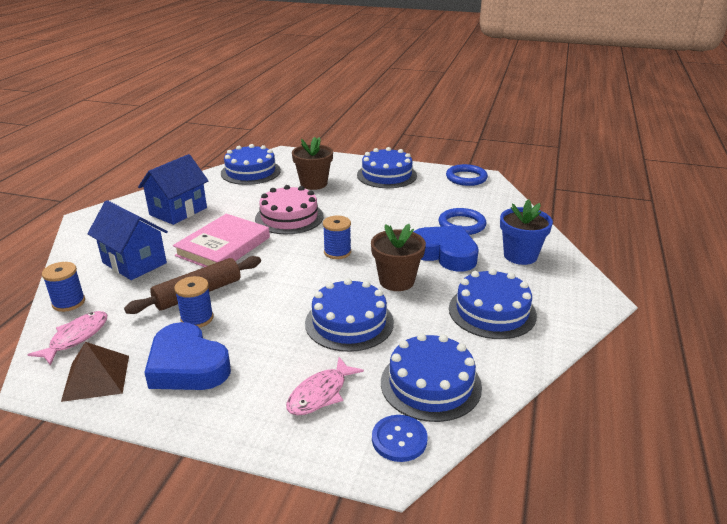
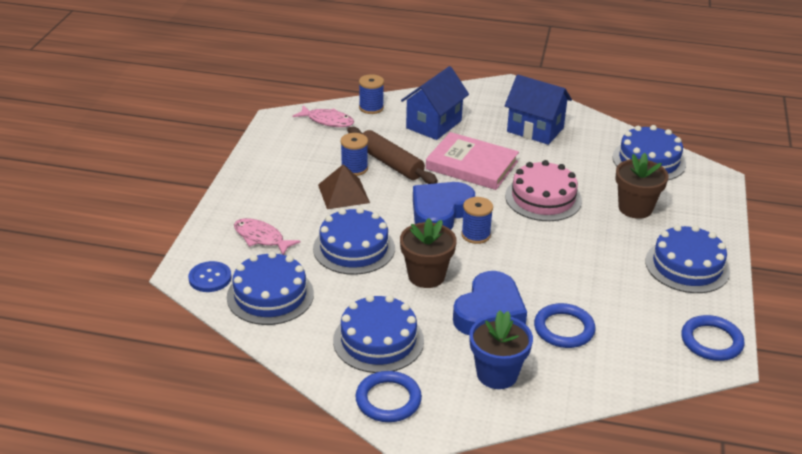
camera: 85 degrees right, 5 degrees up
brown pyramid [61,342,129,402] -> brown pyramid moved to [318,164,370,209]
blue heart [144,322,231,390] -> blue heart moved to [413,182,475,230]
none -> blue ring [355,371,422,422]

